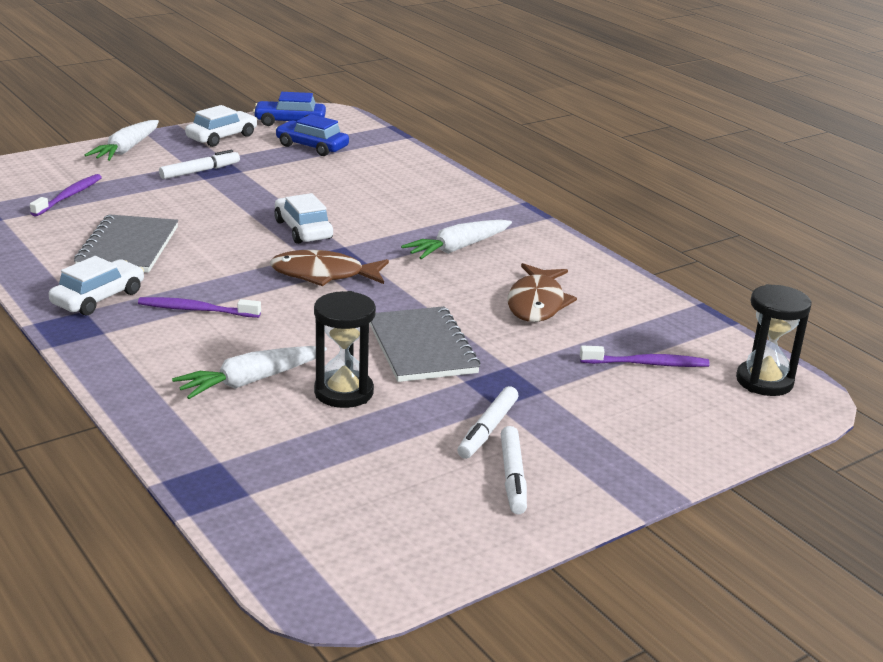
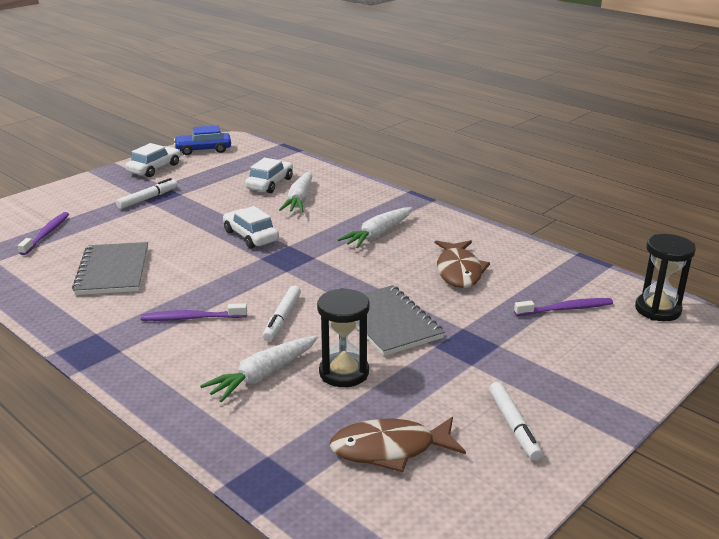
camera: 10 degrees left, 0 degrees up
white car [49,256,144,315] -> white car moved to [245,158,293,193]
white carrot [85,120,159,161] -> white carrot moved to [279,171,312,212]
brown fish [270,250,389,286] -> brown fish moved to [329,417,466,472]
blue car [275,114,349,156] -> none
white marker [457,386,518,459] -> white marker moved to [263,286,301,342]

